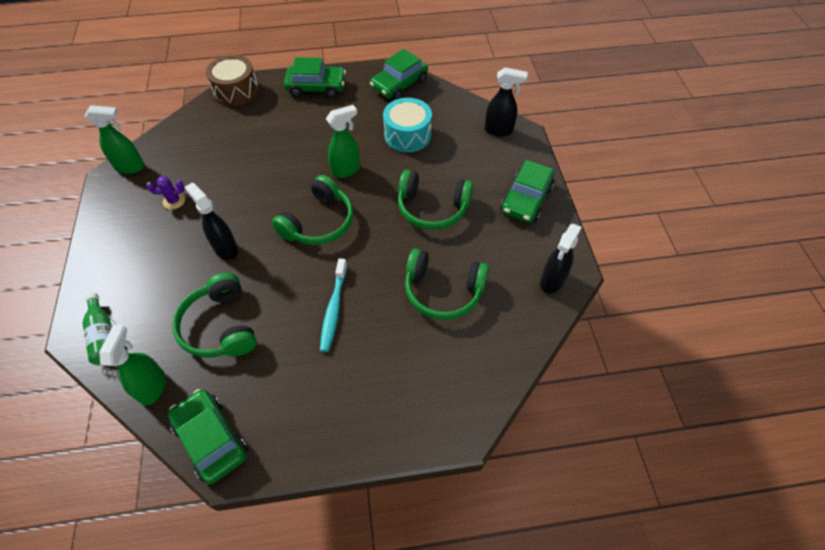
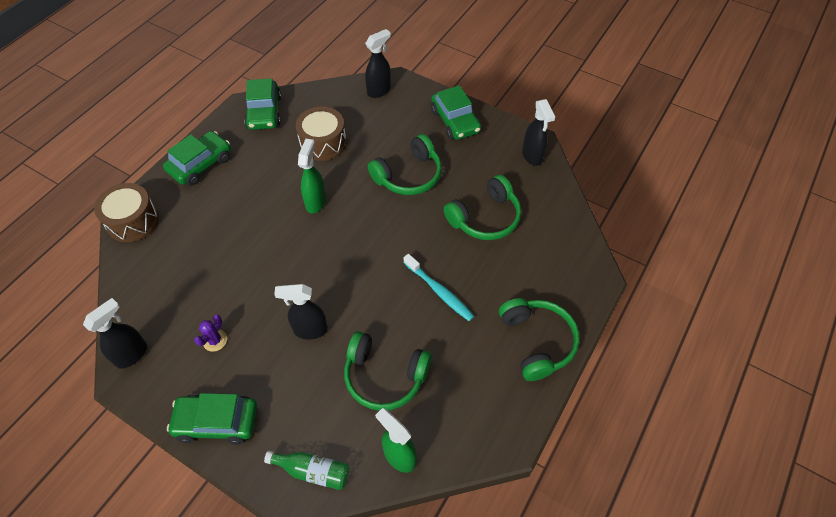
camera: 50 degrees left, 0 degrees up
green spray bottle [85,105,145,174] -> black spray bottle [83,298,147,369]
green car [168,389,248,484] -> green car moved to [167,393,257,445]
green headphones [272,175,353,245] -> green headphones moved to [499,298,580,381]
turquoise drum [383,98,432,152] -> brown drum [296,106,347,161]

